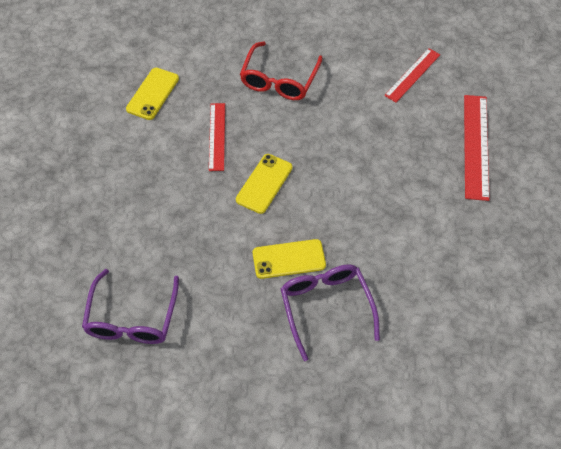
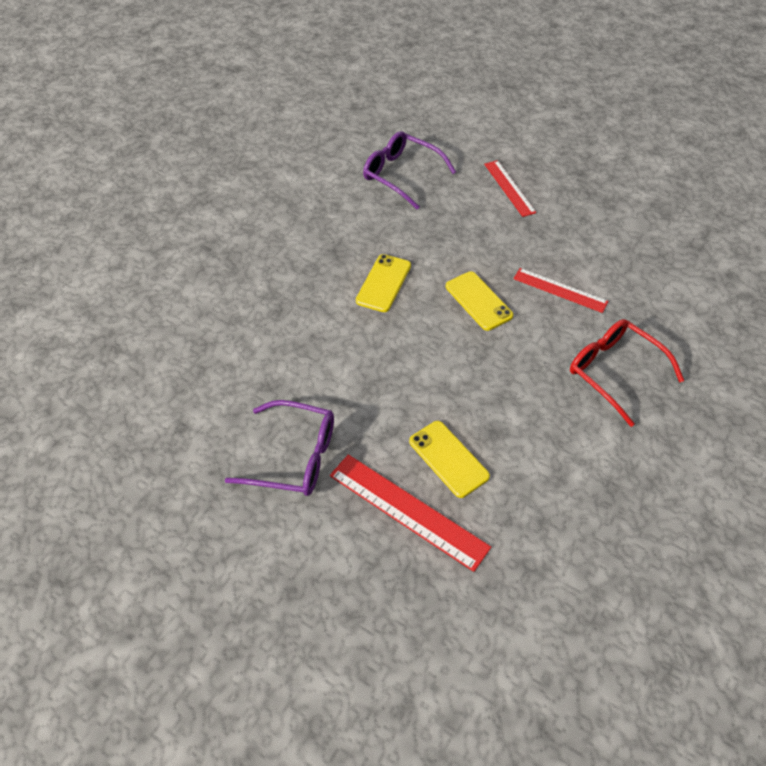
camera: 120 degrees right, 5 degrees down
yellow phone [126,68,179,120] -> yellow phone moved to [409,421,490,498]
purple glasses [281,265,380,361] -> purple glasses moved to [225,400,334,496]
red ruler [384,48,440,102] -> red ruler moved to [484,160,537,217]

